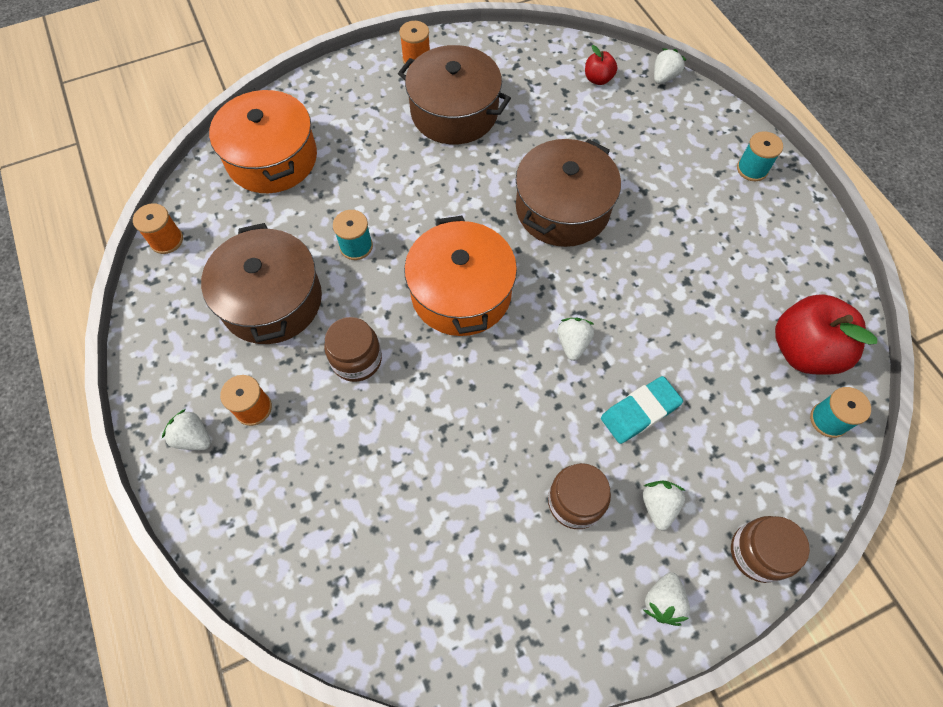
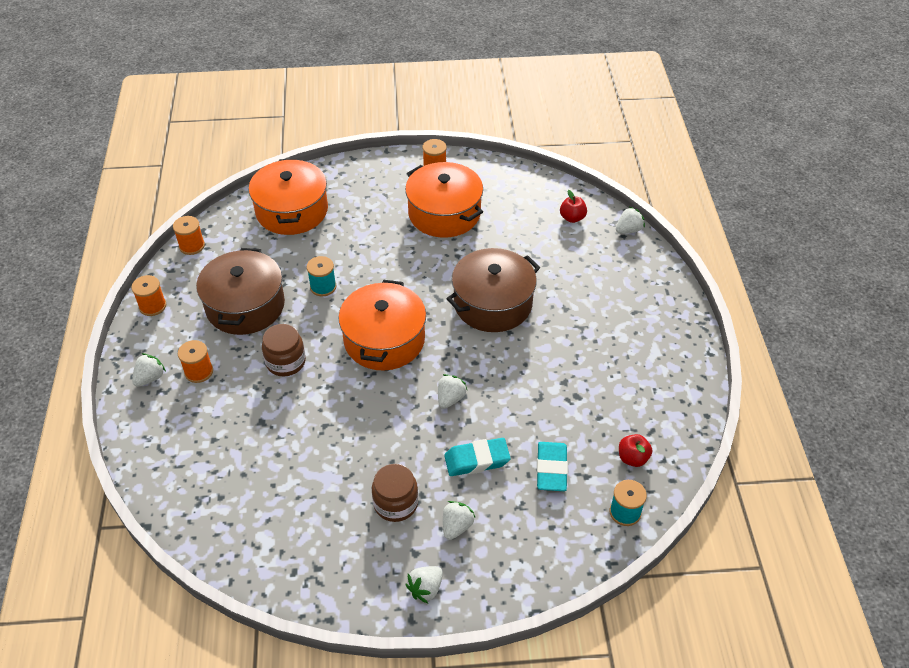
camera: 20 degrees right, 15 degrees down
white strawberry [162,409,211,450] -> white strawberry turned 75 degrees clockwise [132,353,166,387]
brown pot [398,45,511,145] -> orange pot [405,162,483,238]
brown jar [731,516,810,583] -> none
turquoise spool [737,131,783,181] -> none
red apple [775,294,877,375] -> red apple [619,434,652,467], size x0.49
none -> orange spool [131,275,166,316]
none -> turquoise eraser [537,442,568,491]

